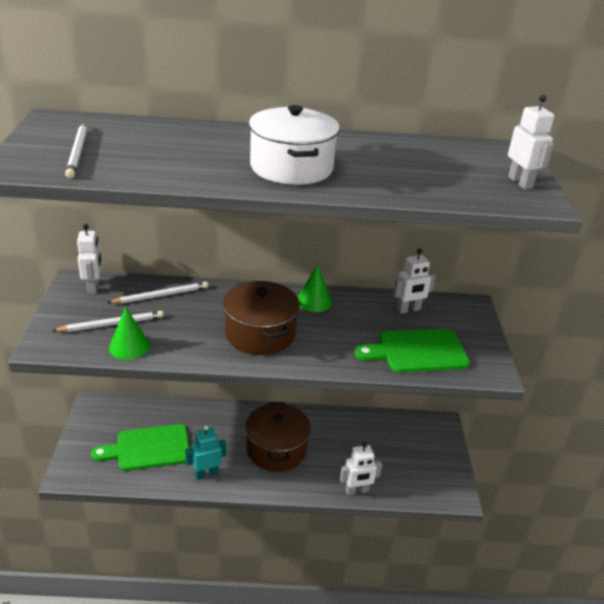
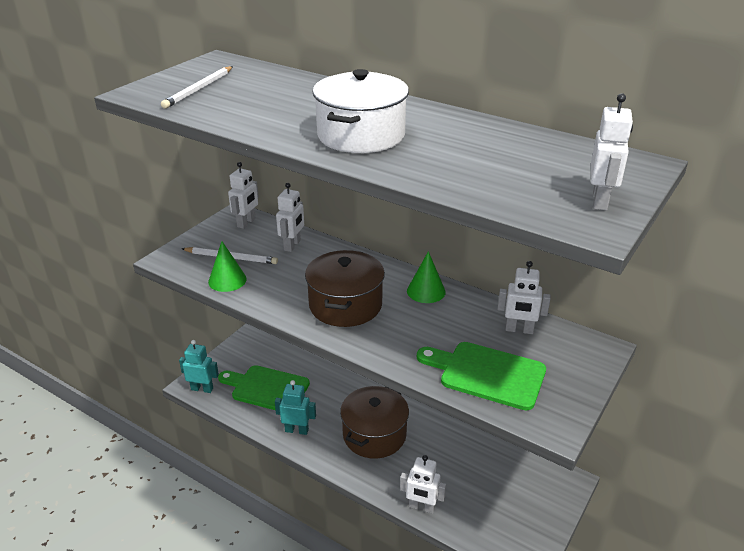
camera: 35 degrees right, 0 degrees up
white pencil [107,282,208,304] -> white robot [276,183,304,252]
none -> turquoise robot [179,340,219,393]

